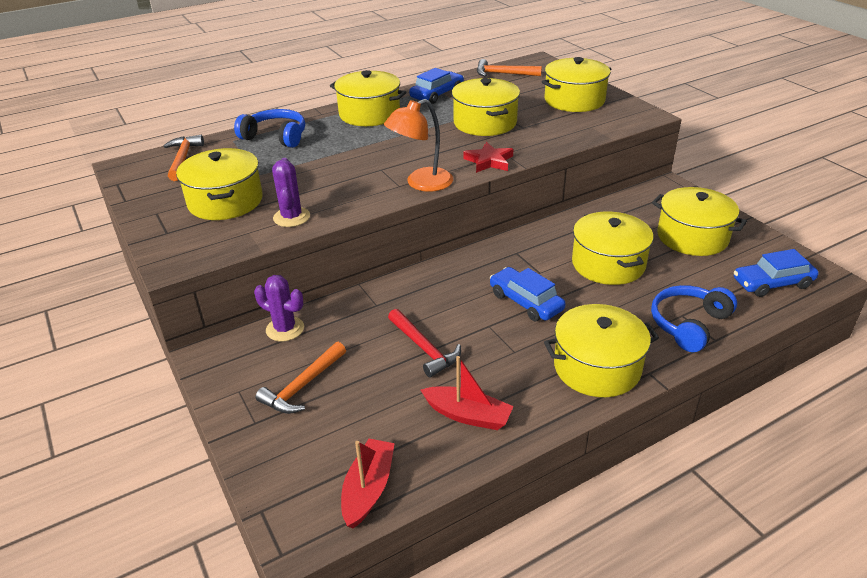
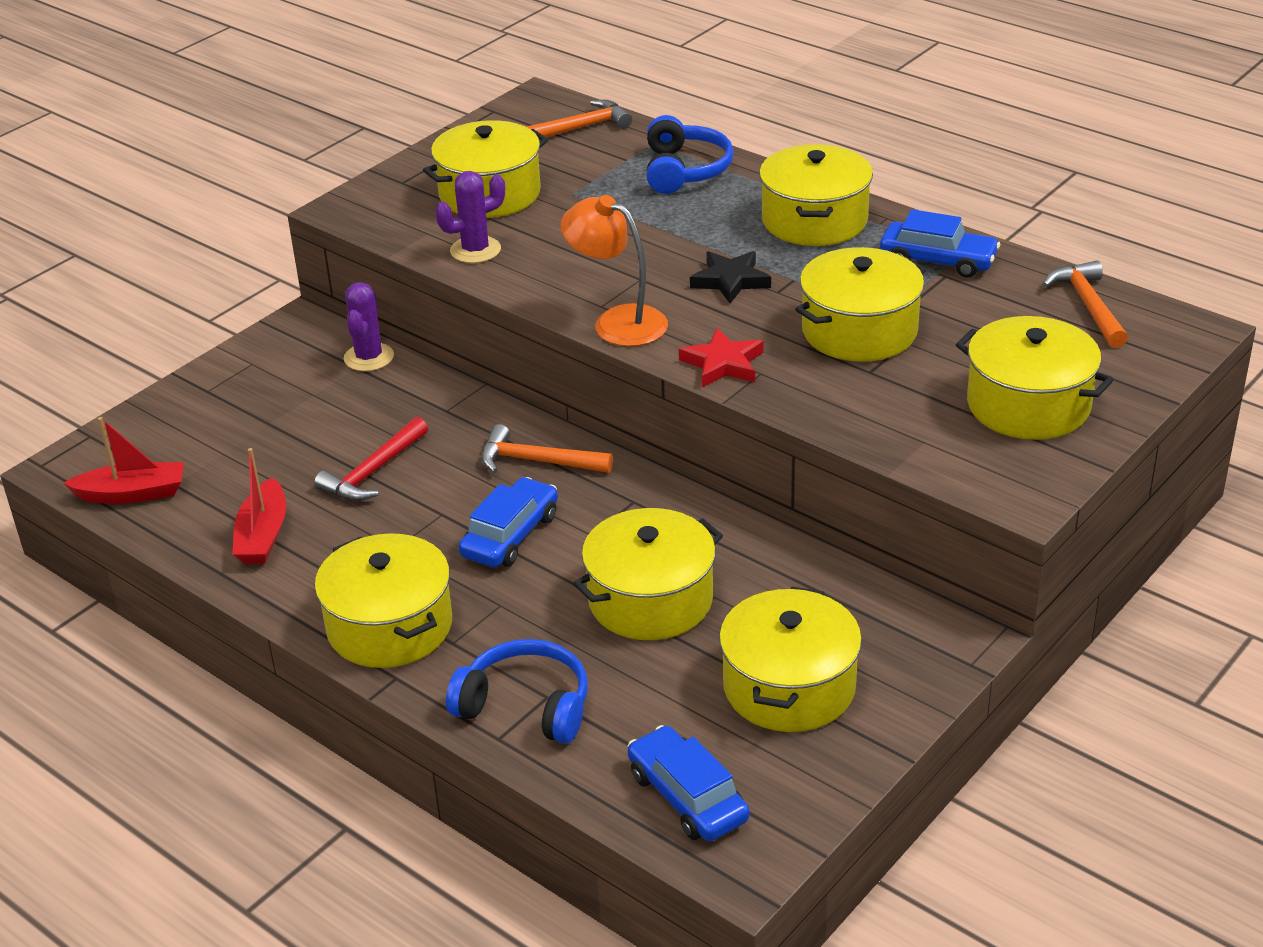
camera: 70 degrees right, 0 degrees up
orange hammer [256,342,346,414] -> orange hammer moved to [481,424,613,473]
none -> black star [690,251,771,304]

